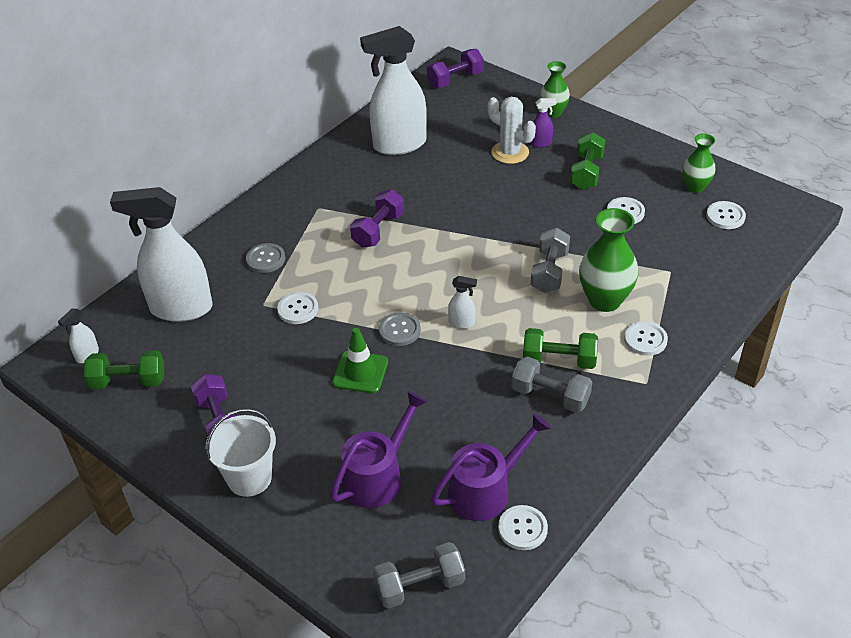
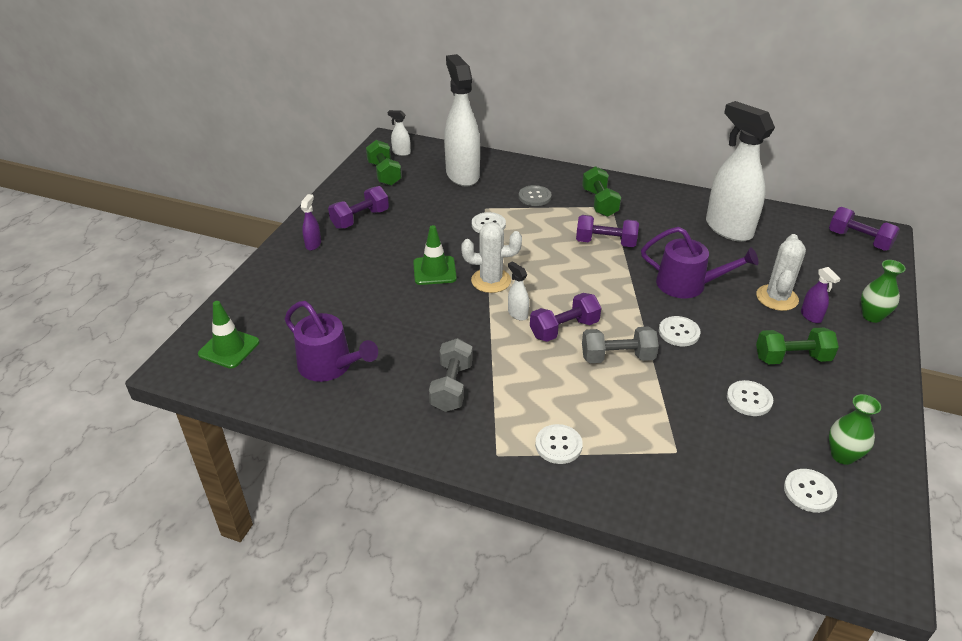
camera: 70 degrees right, 5 degrees down
white bucket [206,408,276,497] -> purple spray bottle [301,194,321,251]
purple watering can [330,391,428,508] -> purple watering can moved to [641,227,759,298]
grey dumbbell [373,542,465,609] -> green traffic cone [198,301,260,369]
grey button [379,312,421,346] -> white cactus [461,222,522,293]
white spray bottle [448,276,477,329] -> white spray bottle turned 150 degrees clockwise [508,261,529,321]
white button [498,505,548,550] -> white button moved to [659,316,701,346]
green dumbbell [523,328,598,369] -> green dumbbell moved to [582,166,621,217]
green vase [579,208,638,312] -> none
none -> purple dumbbell [530,293,601,342]

